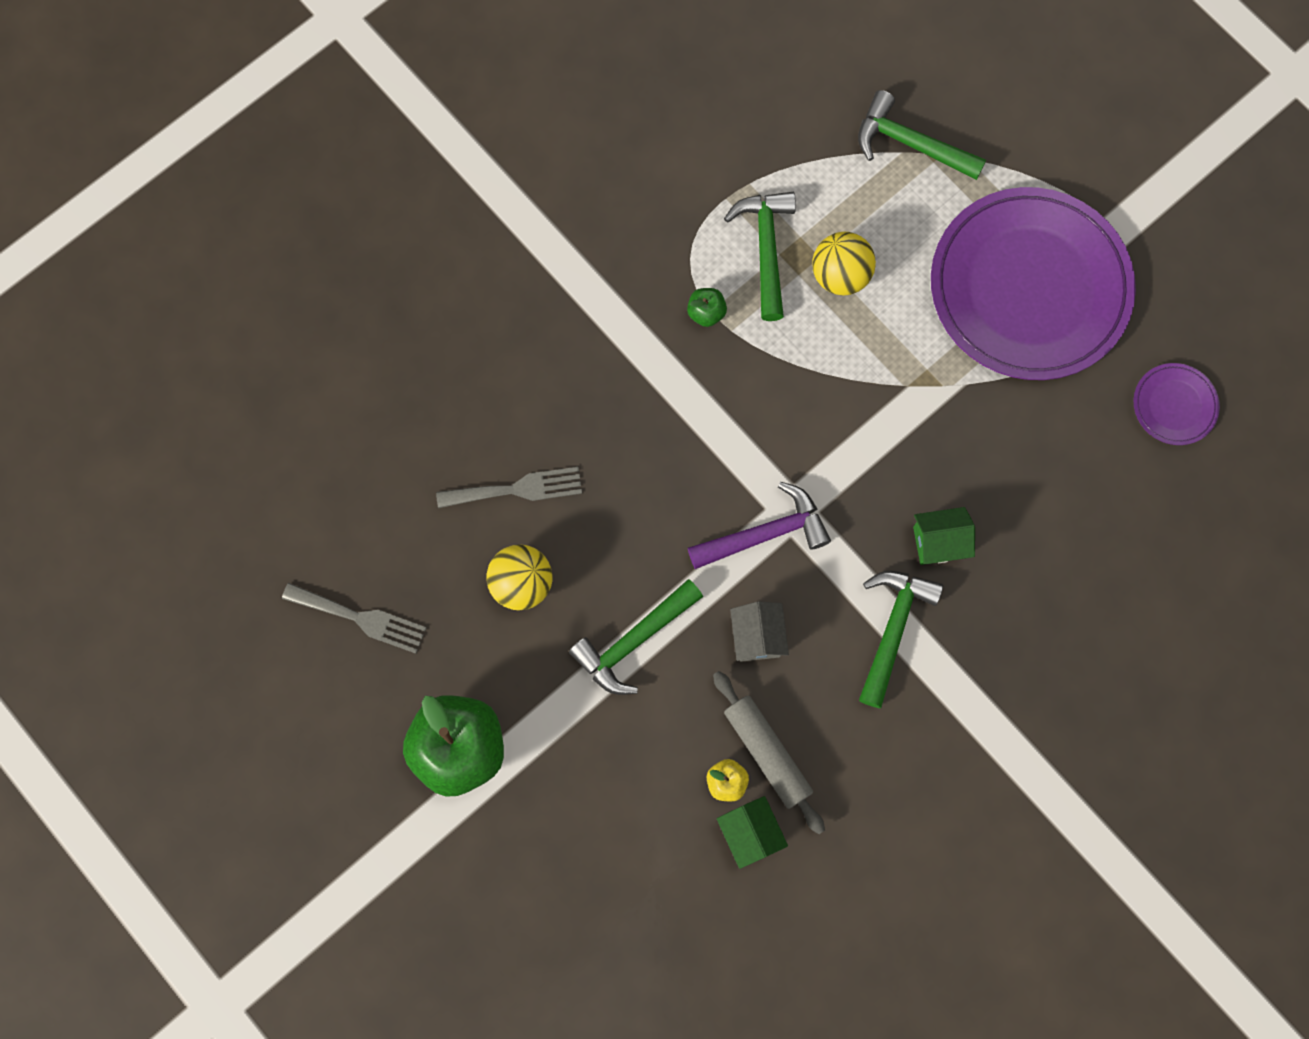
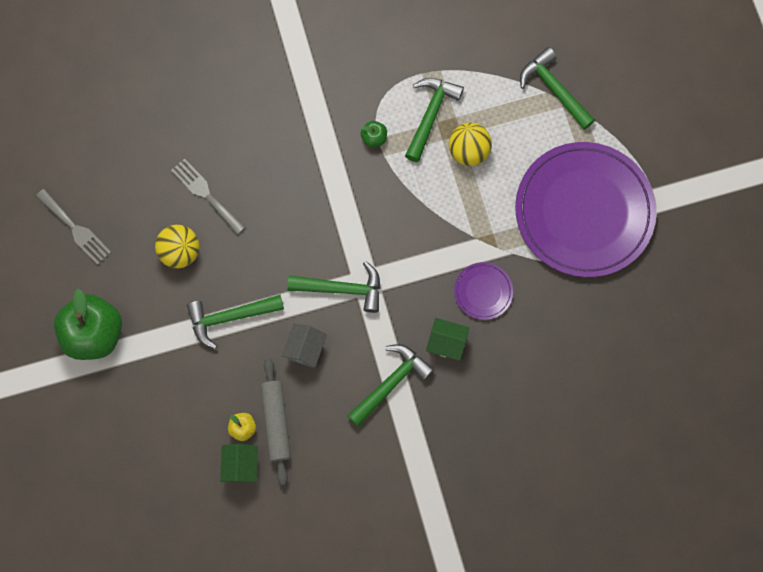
camera: 25 degrees right, 0 degrees up
grey fork [436,467,582,508] -> grey fork turned 150 degrees counterclockwise [171,159,246,235]
purple hammer [688,482,831,569] -> green hammer [287,261,380,313]
purple plate [1134,363,1220,445] -> purple plate moved to [454,262,513,320]

